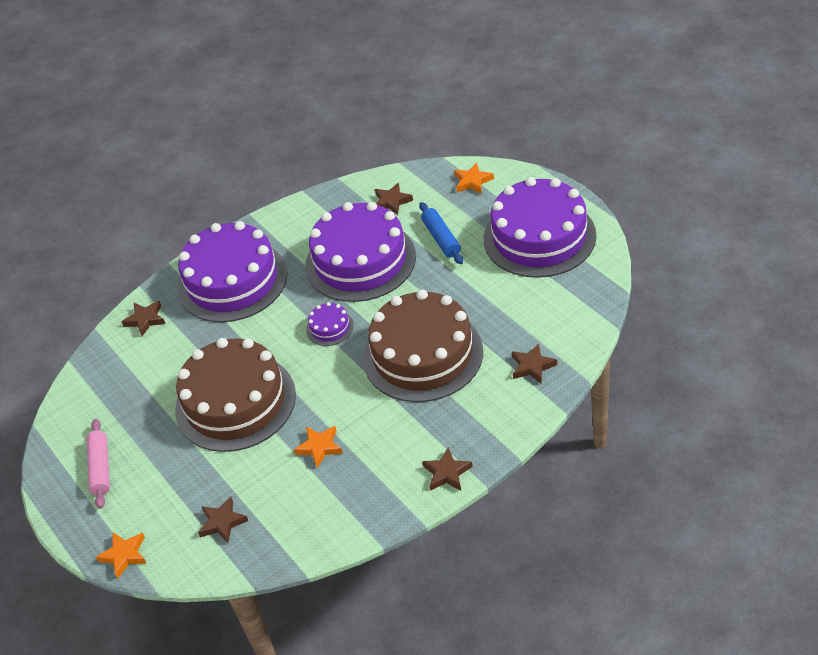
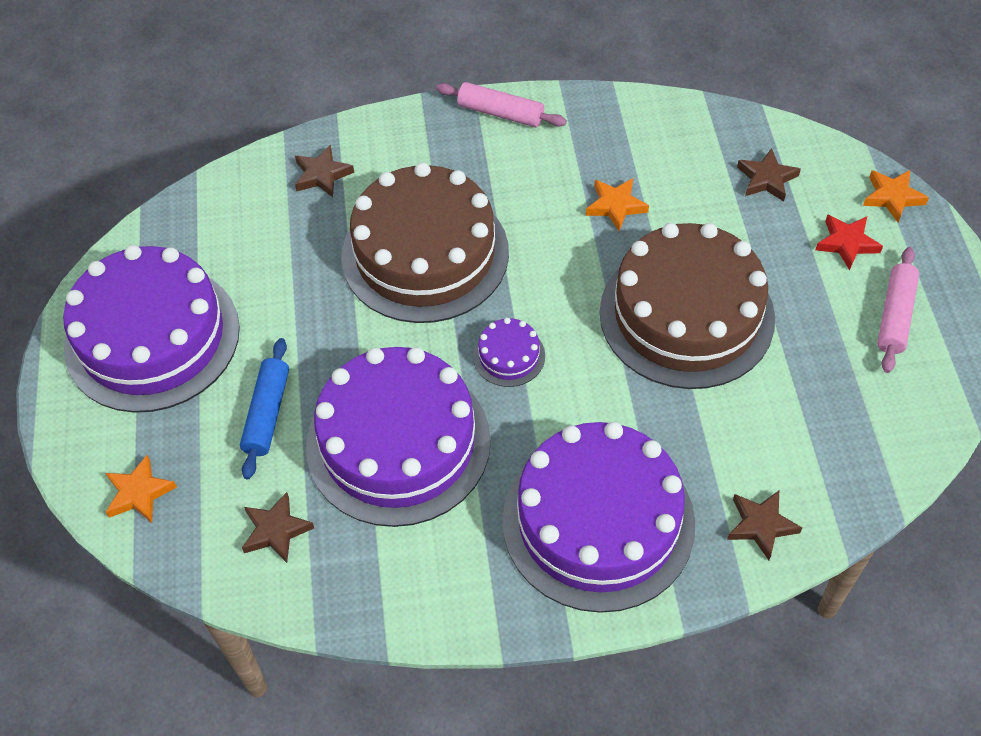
camera: 155 degrees left, 10 degrees up
brown star [422,447,473,491] -> pink rolling pin [436,82,567,127]
none -> red star [816,214,883,270]

